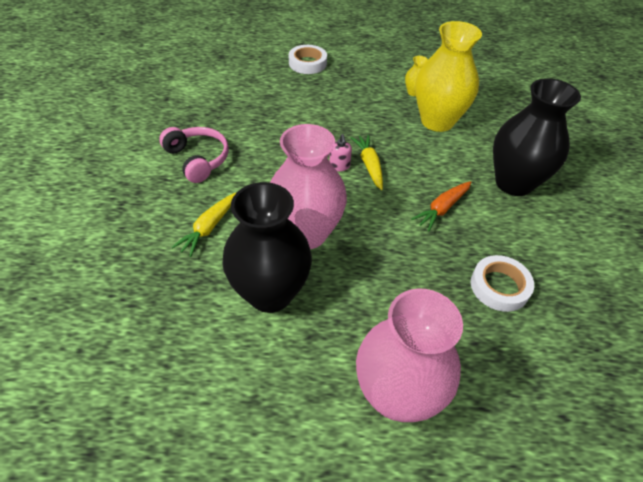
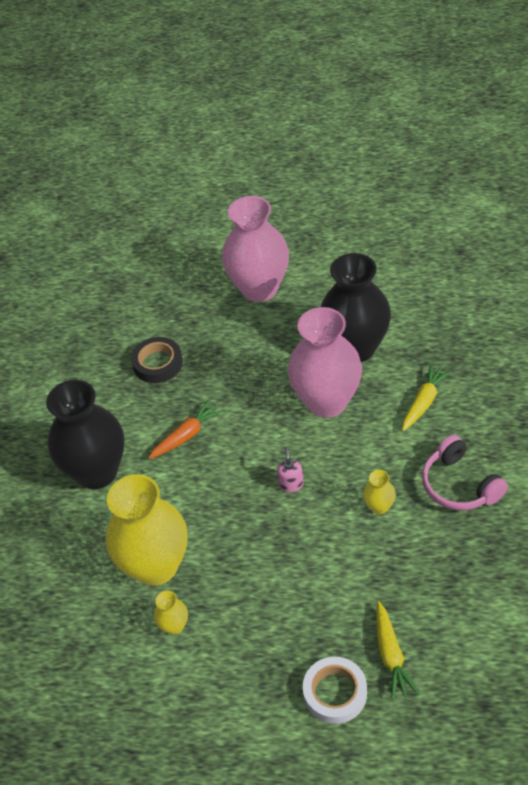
camera: 170 degrees left, 0 degrees up
yellow carrot [350,135,383,190] -> yellow carrot moved to [376,601,419,700]
white tape [471,255,534,312] -> black tape [131,337,183,383]
none -> yellow vase [363,470,396,514]

